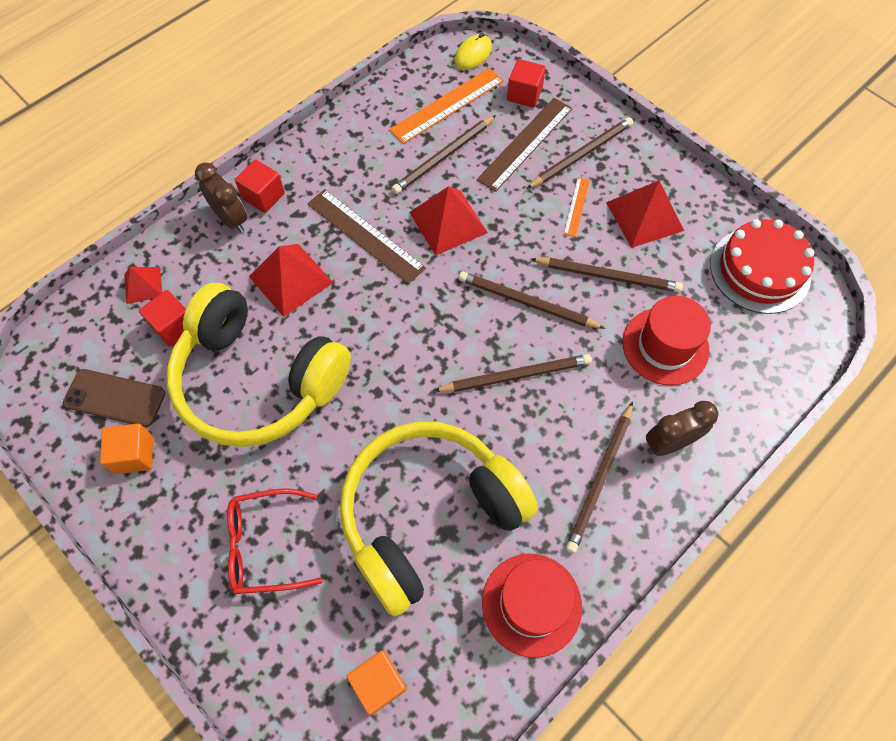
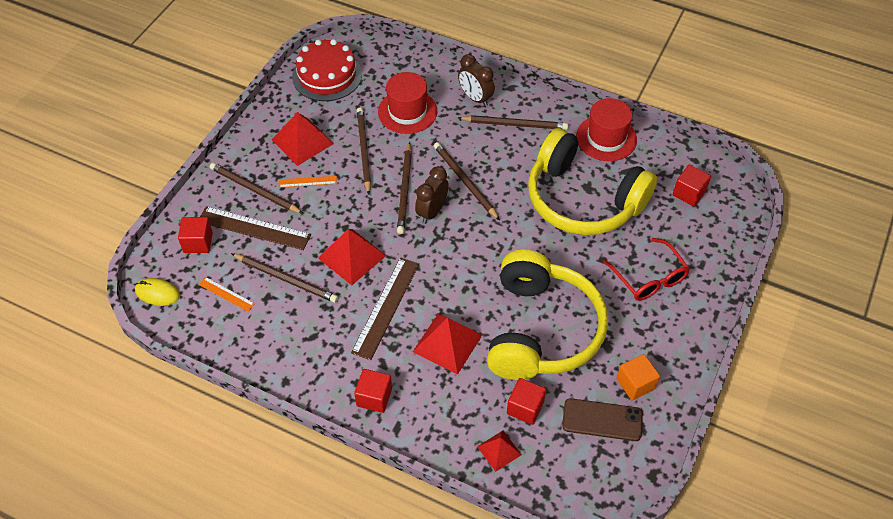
camera: 110 degrees left, 10 degrees down
brown phone [63,369,165,427] -> brown phone turned 75 degrees counterclockwise [562,398,643,441]
brown clock [195,163,247,233] -> brown clock moved to [415,166,449,224]
orange cube [347,651,407,714] -> red cube [673,165,711,206]
orange ruler [389,68,504,144] -> orange ruler [199,277,255,312], size x0.52

